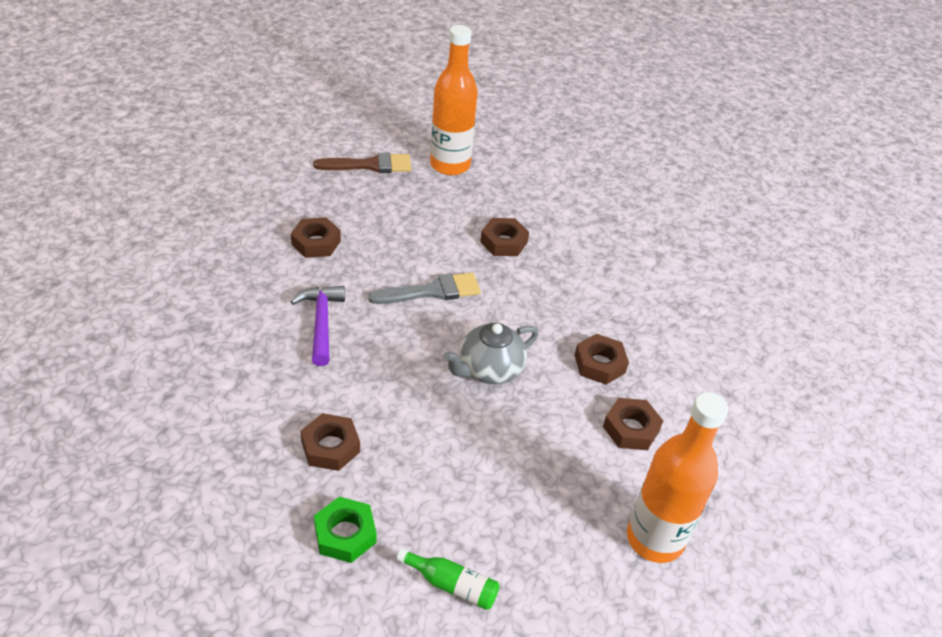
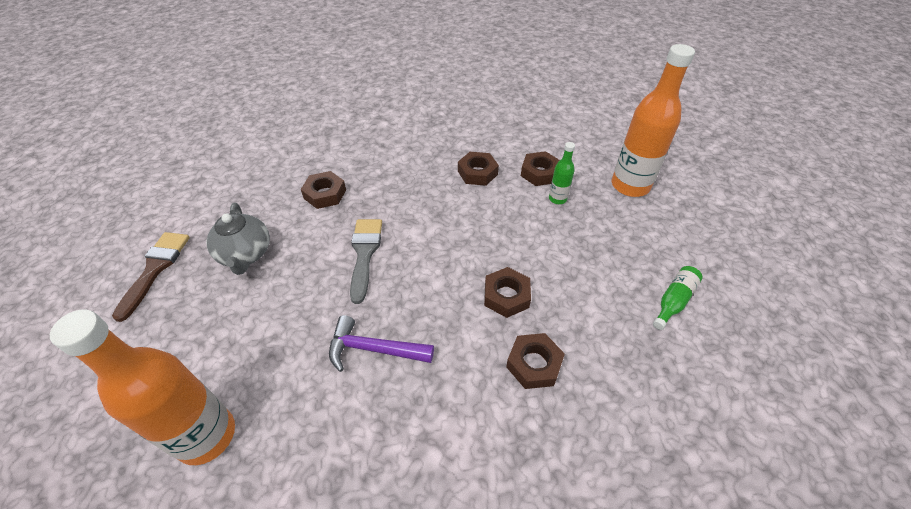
camera: 70 degrees left, 5 degrees up
brown nut [291,217,341,258] -> brown nut moved to [484,267,531,318]
green nut [314,497,376,563] -> none
orange bottle [430,25,478,175] -> orange bottle moved to [50,309,235,465]
grey teapot [443,323,539,384] -> grey teapot moved to [206,203,270,275]
none -> green bottle [549,142,575,204]

